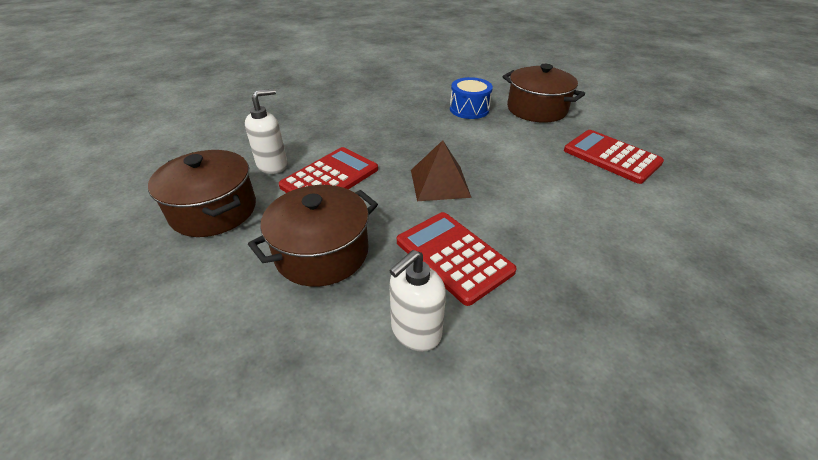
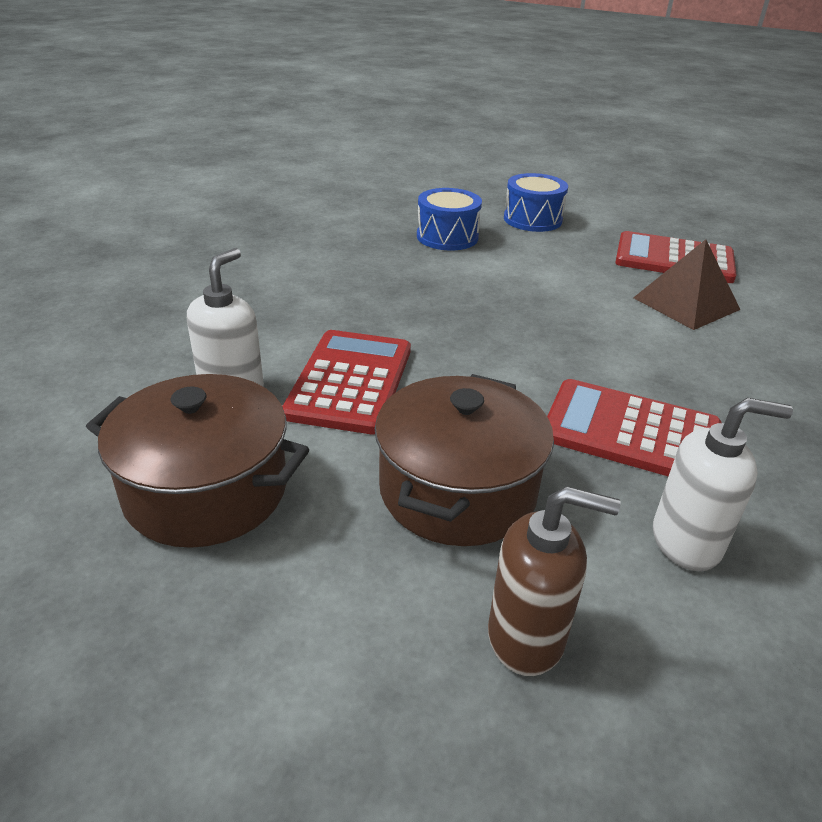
camera: 30 degrees left, 5 degrees down
white soap dispenser [389,250,446,352] -> white soap dispenser turned 105 degrees counterclockwise [653,398,793,571]
brown pyramid [411,140,472,201] -> brown pyramid moved to [633,239,740,330]
brown pot [503,64,585,123] -> blue drum [504,173,568,232]
none -> brown soap dispenser [488,486,621,676]

